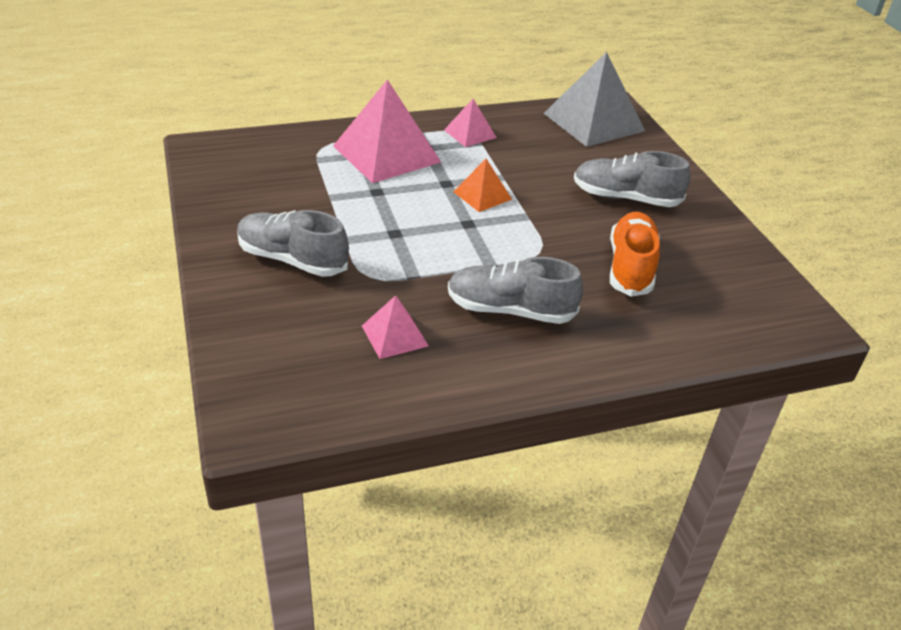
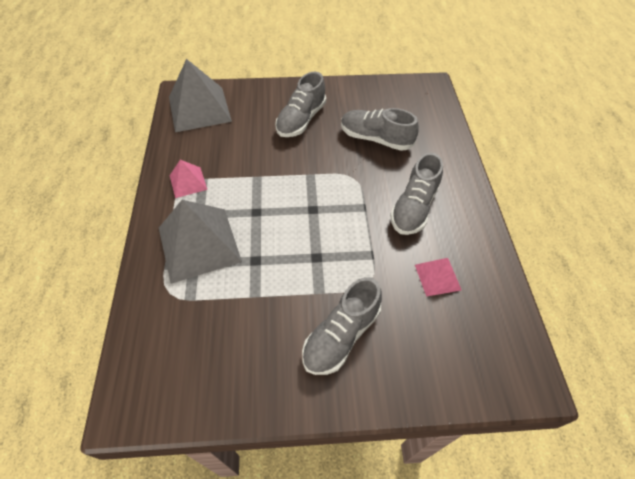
camera: 75 degrees left, 15 degrees up
pink pyramid [333,79,441,183] -> grey pyramid [159,200,242,284]
orange pyramid [453,159,512,212] -> none
orange shoe [610,212,660,297] -> grey shoe [341,108,419,151]

